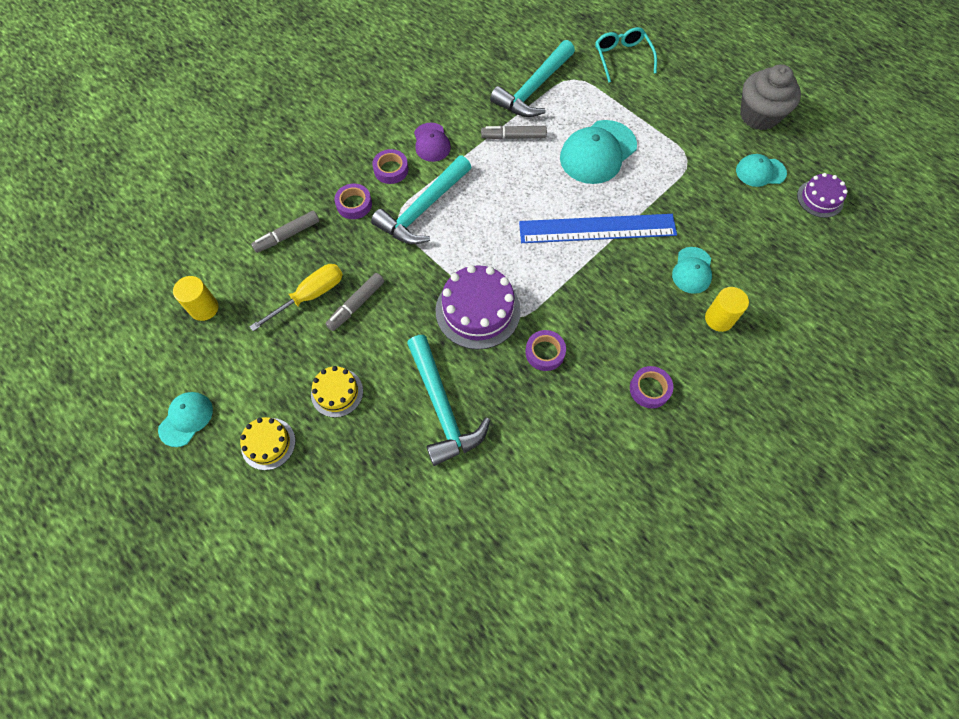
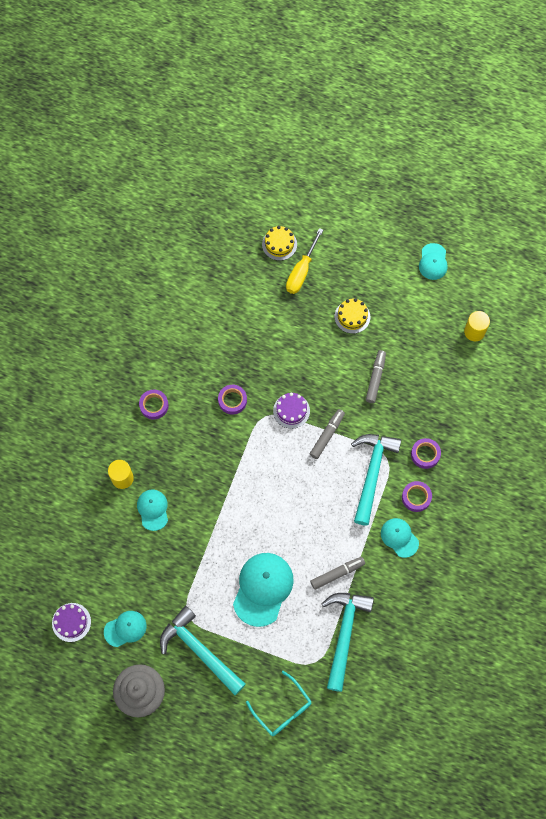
camera: 155 degrees right, 5 degrees up
yellow cake [240,417,295,470] -> yellow cake moved to [262,226,297,261]
yellow screwdriver [249,264,343,331] -> yellow screwdriver moved to [286,228,323,294]
grey marker [251,211,319,253] -> grey marker moved to [310,409,345,459]
turquoise hammer [407,335,490,466] -> turquoise hammer moved to [160,606,246,695]
purple cap [414,123,451,162] -> turquoise cap [381,518,419,558]
purple cake [435,265,521,350] -> purple cake [273,393,310,429], size x0.58
blue ruler [519,214,677,243] -> none

